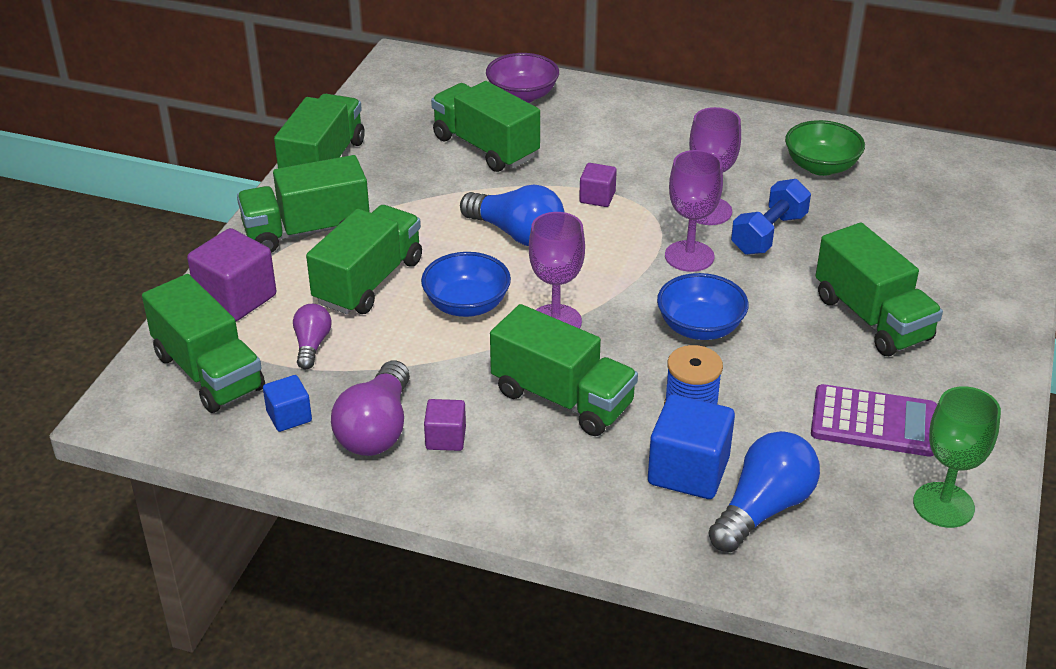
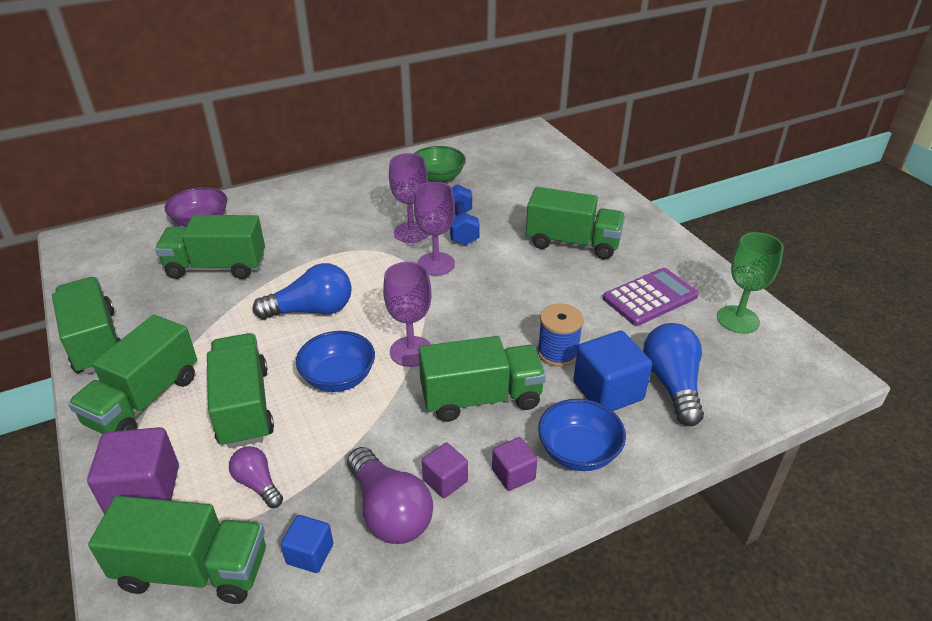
camera: 45 degrees left, 0 degrees up
purple cube [579,163,617,207] -> purple cube moved to [492,437,537,491]
blue bowl [657,273,749,340] -> blue bowl moved to [538,399,626,471]

